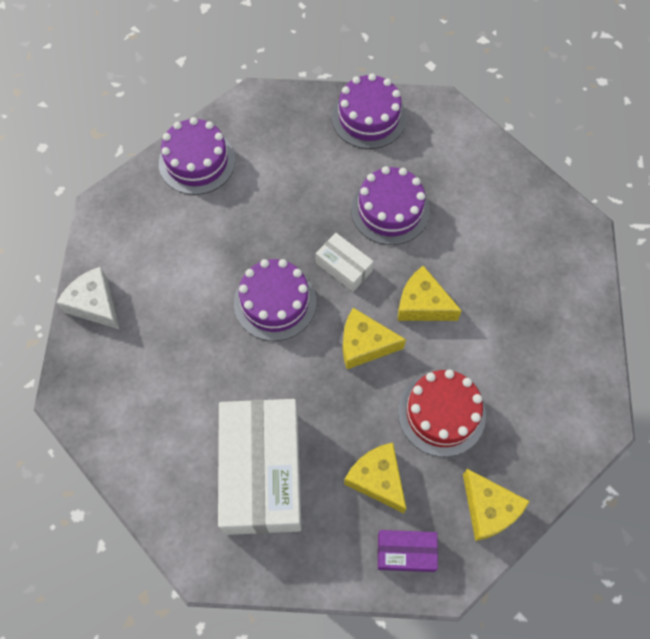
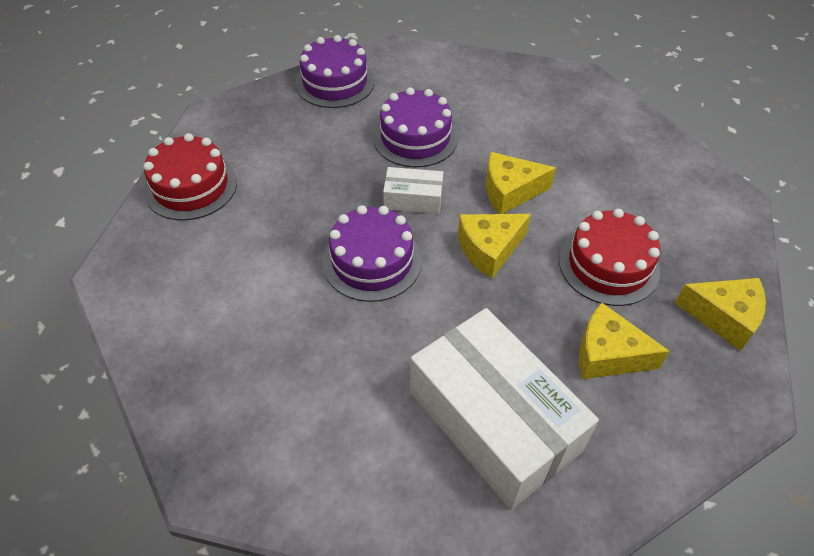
camera: 35 degrees left, 15 degrees down
white cheese [56,267,120,330] -> none
purple cake [159,117,235,195] -> red cake [143,133,237,221]
purple box [378,530,438,572] -> none

